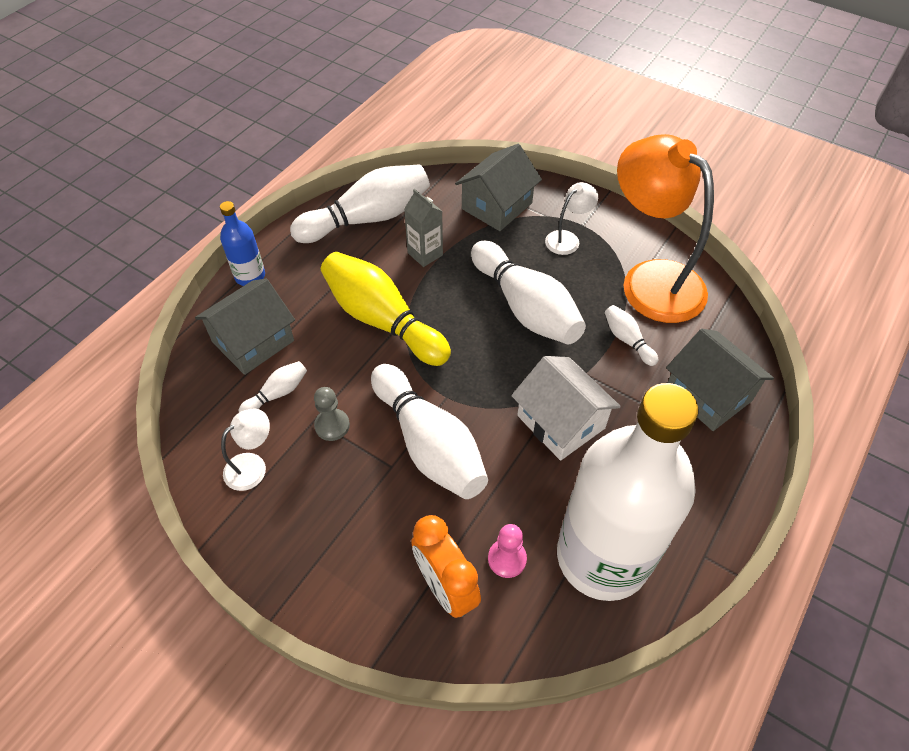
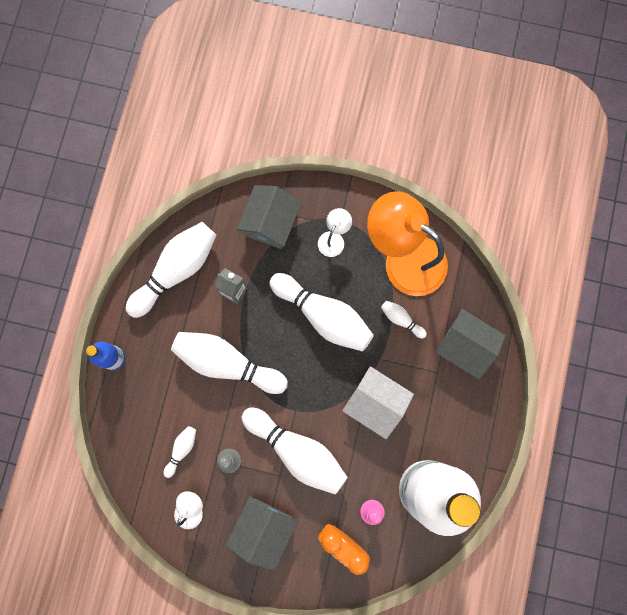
camera: 20 degrees left, 25 degrees up
grey house [195,278,295,375] -> grey house moved to [225,496,298,571]
yellow bowling pin [321,252,451,366] -> white bowling pin [171,332,288,394]

